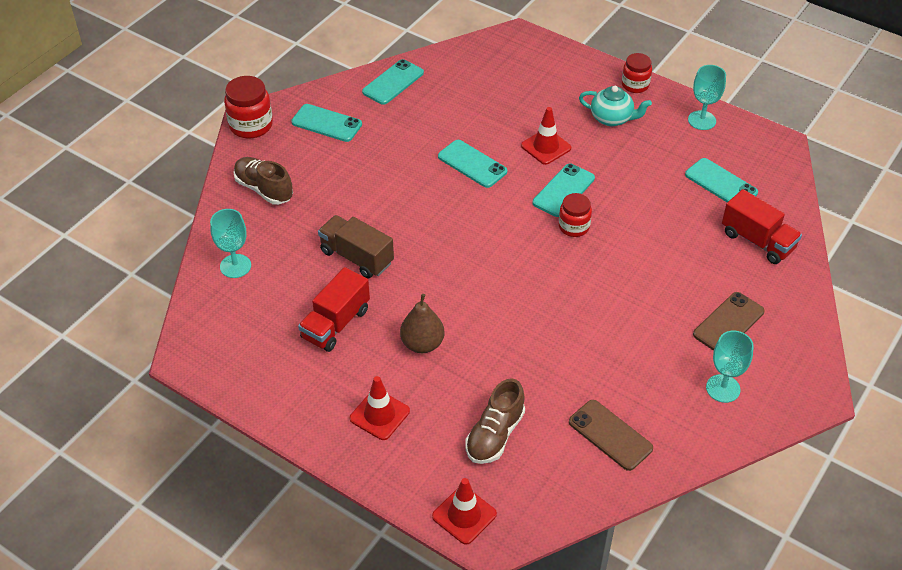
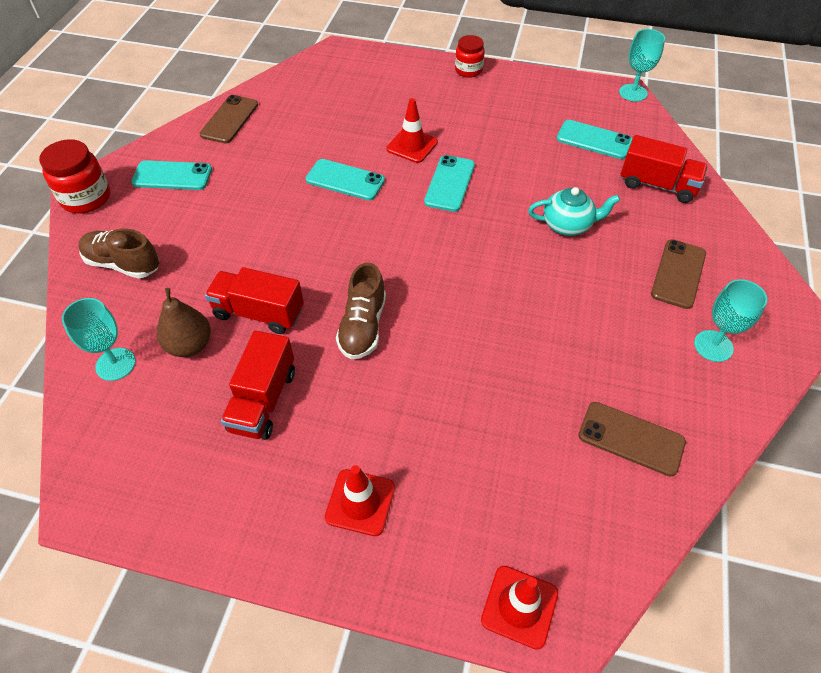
camera: 20 degrees left, 5 degrees up
brown truck [318,215,394,278] -> red truck [205,267,304,334]
turquoise phone [362,59,424,105] -> brown phone [200,95,258,143]
brown pear [400,294,445,353] -> brown pear moved to [157,288,211,357]
brown shoe [465,378,525,464] -> brown shoe moved to [336,263,386,359]
red jar [559,193,592,237] -> none
turquoise teapot [579,86,652,126] -> turquoise teapot moved to [528,187,620,236]
turquoise goblet [688,65,726,130] -> turquoise goblet moved to [619,29,665,102]

